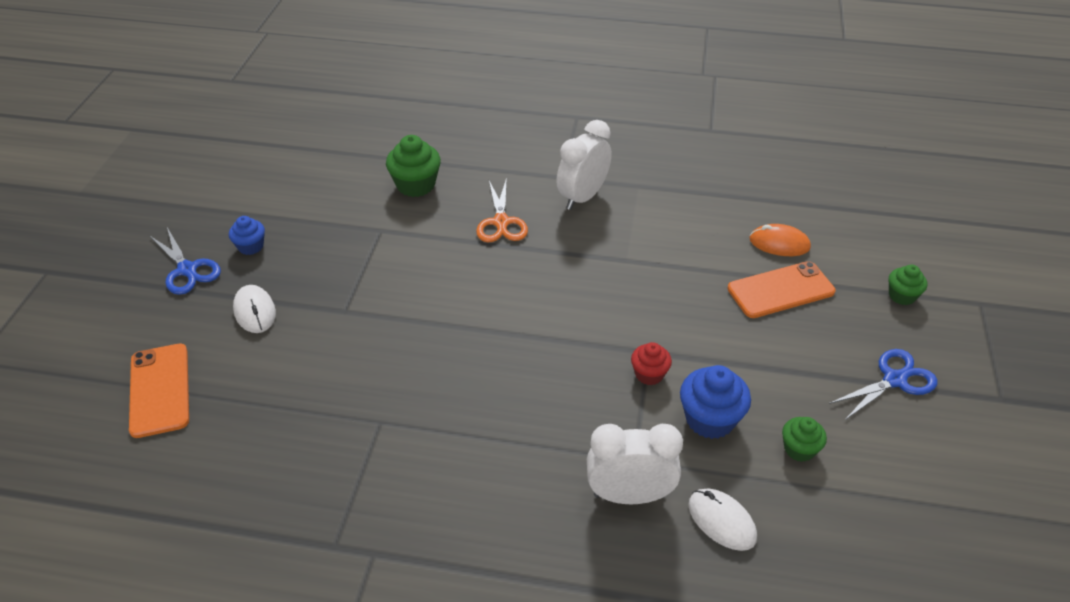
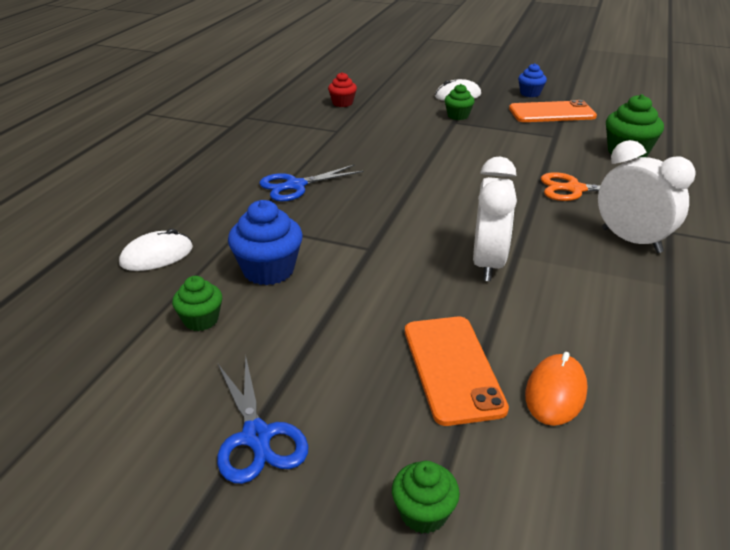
camera: 100 degrees right, 10 degrees down
orange phone [129,343,189,438] -> orange phone moved to [509,100,597,122]
blue scissors [149,228,221,295] -> blue scissors moved to [259,164,363,202]
white clock [587,424,683,504] -> white clock moved to [473,157,517,281]
red cupcake [631,342,672,385] -> red cupcake moved to [328,72,357,107]
none -> green cupcake [444,84,475,120]

